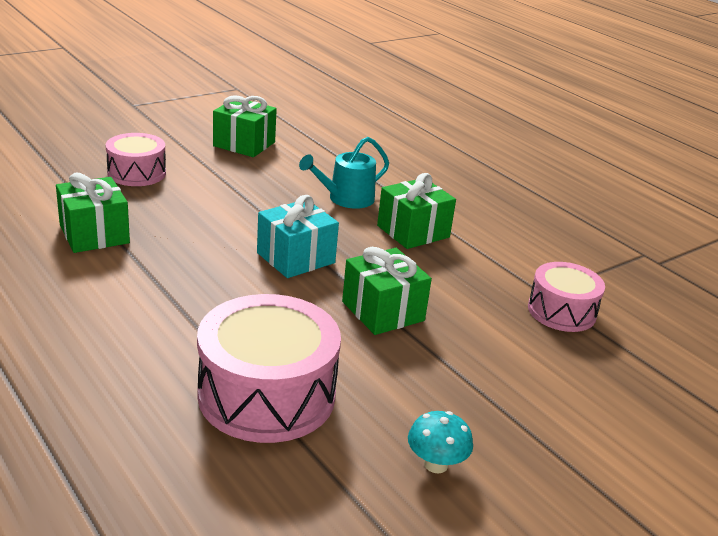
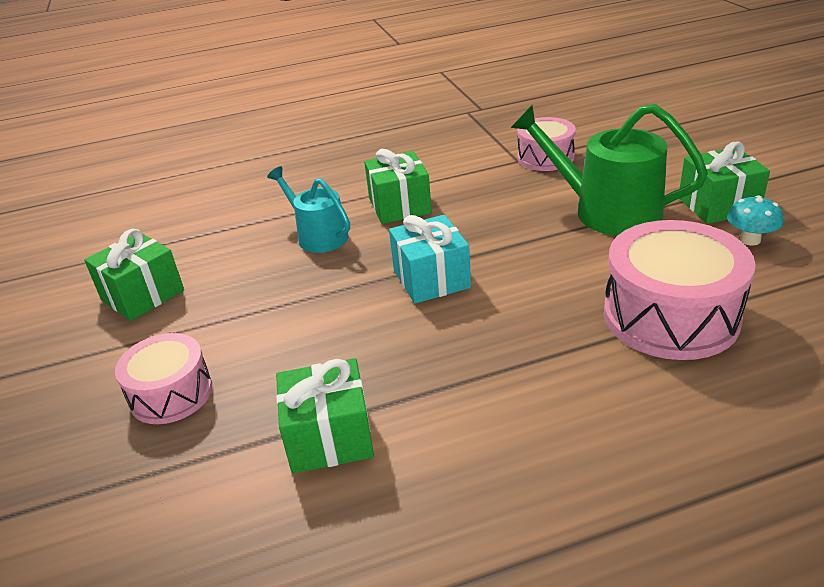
camera: 65 degrees left, 5 degrees up
turquoise watering can [299,137,389,209] -> turquoise watering can turned 150 degrees clockwise [267,166,350,253]
green gift [342,247,432,335] -> green gift moved to [679,142,770,224]
none -> green watering can [511,104,708,236]

